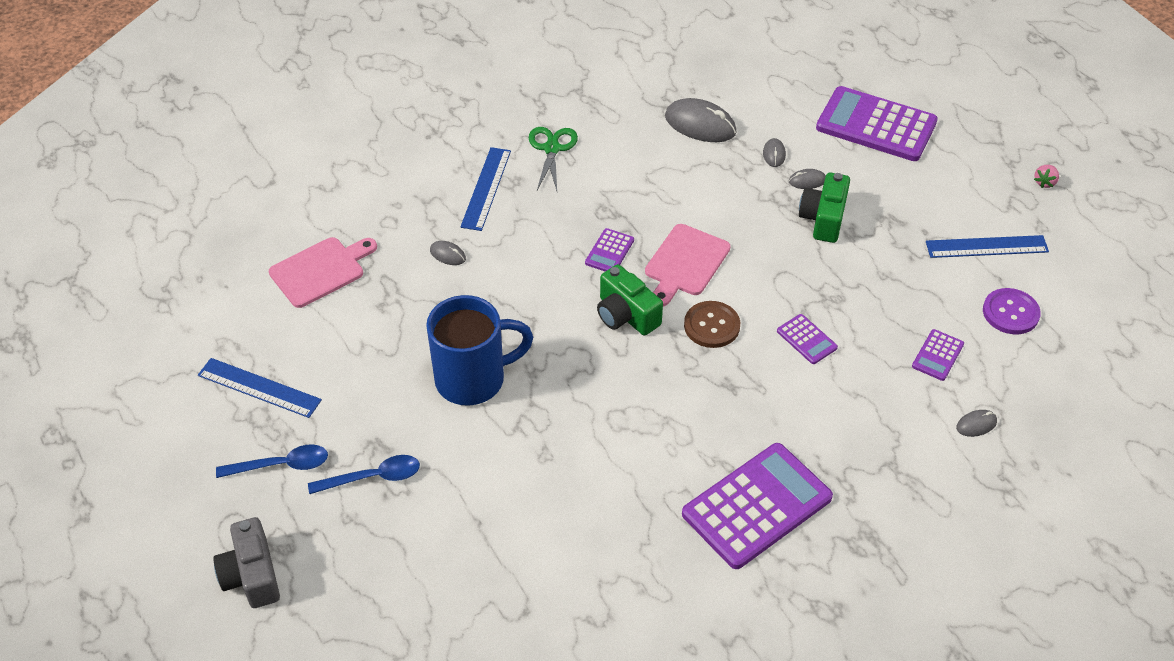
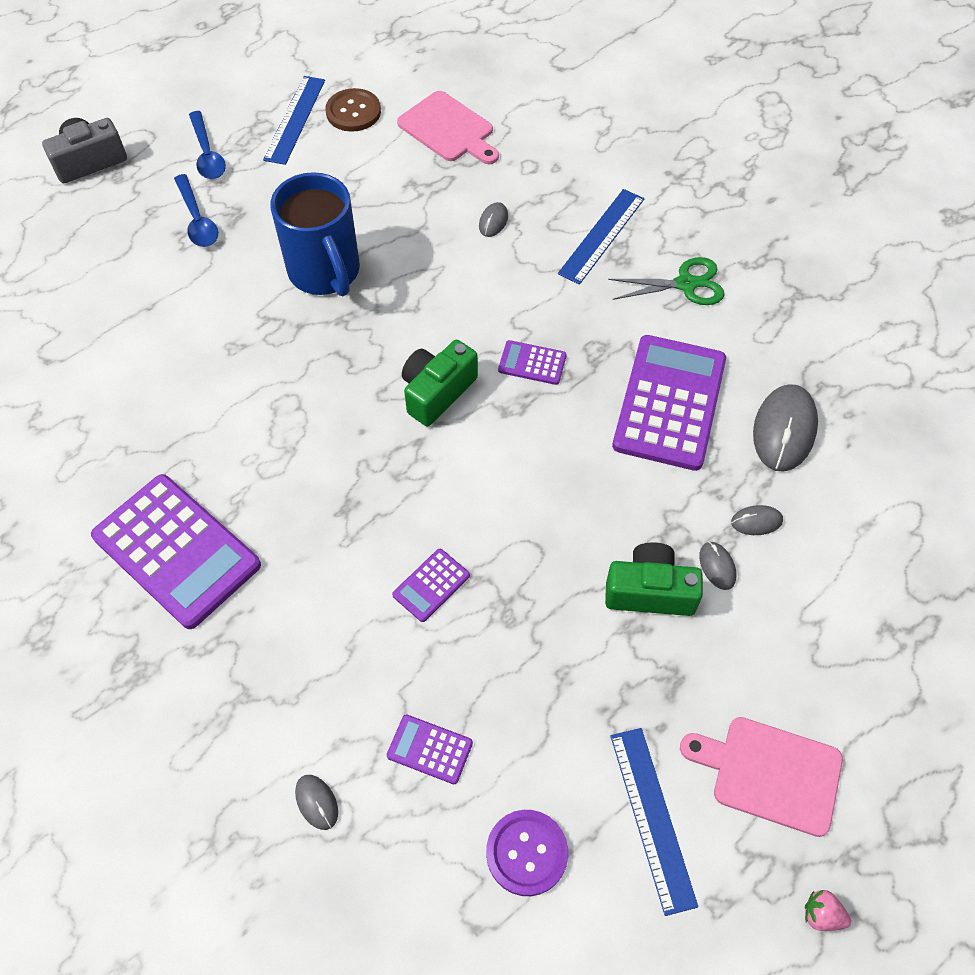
camera: 80 degrees right, 10 degrees up
blue ruler [460,147,511,231] -> blue ruler turned 60 degrees counterclockwise [558,189,645,285]
pink cutting board [645,224,731,306] -> pink cutting board moved to [680,717,843,837]
brown button [684,301,740,348] -> brown button moved to [325,88,381,132]
purple calculator [816,86,938,161] -> purple calculator moved to [612,335,726,471]

